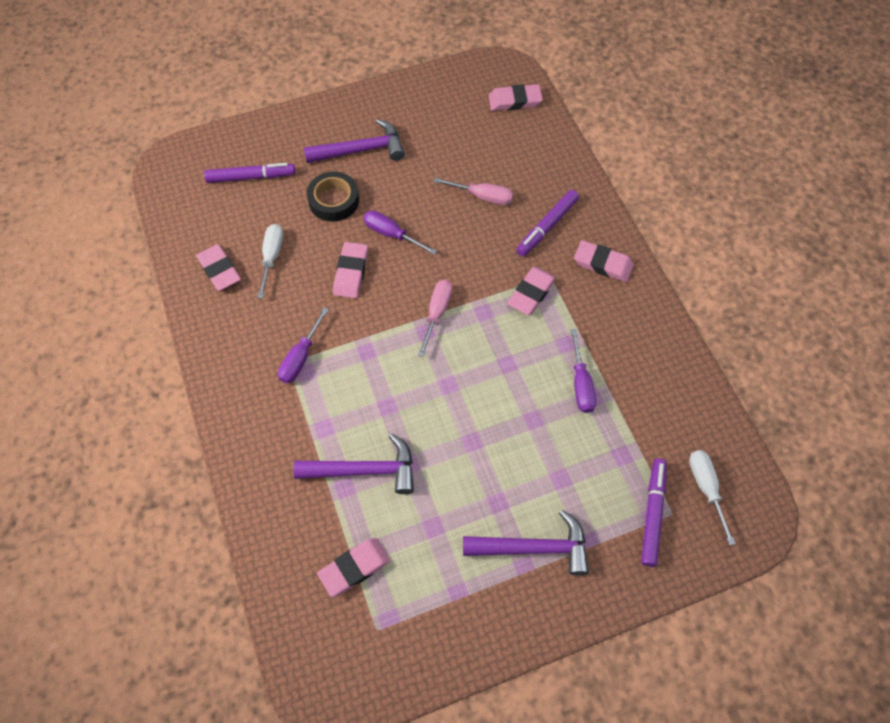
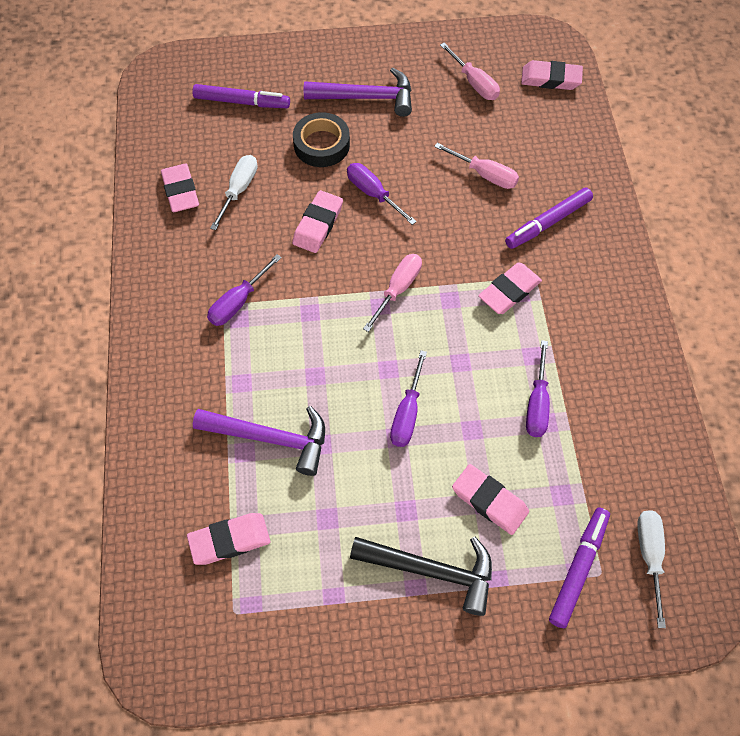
camera: 15 degrees right, 0 degrees up
purple hammer [463,510,589,575] -> black hammer [350,537,492,616]
pink eraser [574,240,634,282] -> pink eraser moved to [452,464,529,535]
none -> purple screwdriver [390,350,427,447]
none -> pink screwdriver [440,43,500,100]

